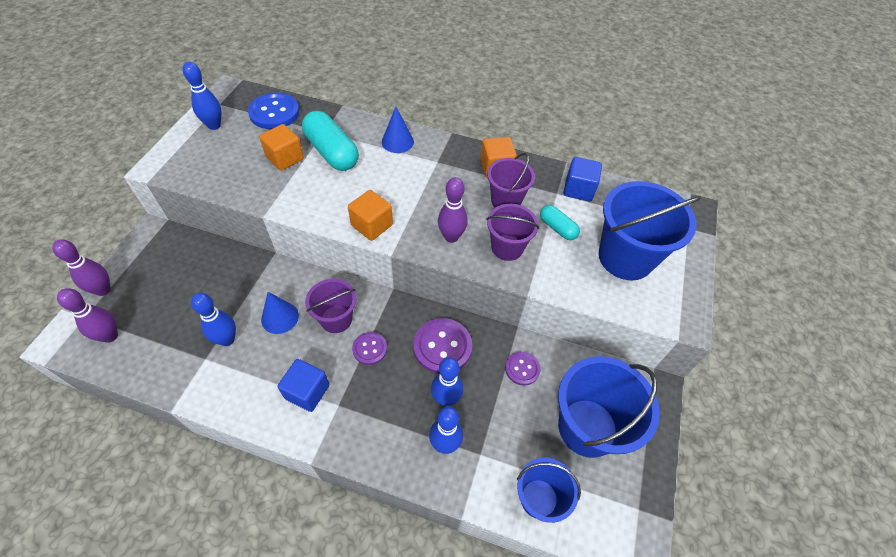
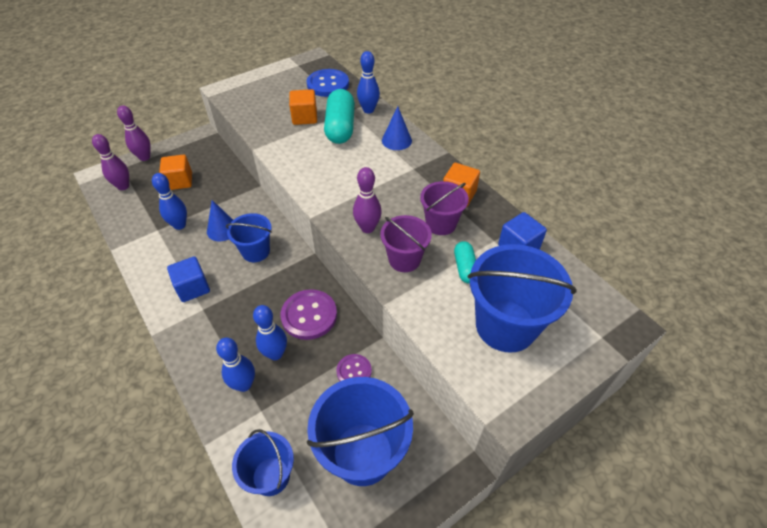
camera: 40 degrees right, 5 degrees down
blue bowling pin [183,62,221,130] -> blue bowling pin moved to [357,51,380,114]
purple bucket [305,279,356,333] -> blue bucket [226,213,272,262]
orange cube [348,190,393,241] -> orange cube moved to [159,154,192,190]
purple button [352,332,387,365] -> none

